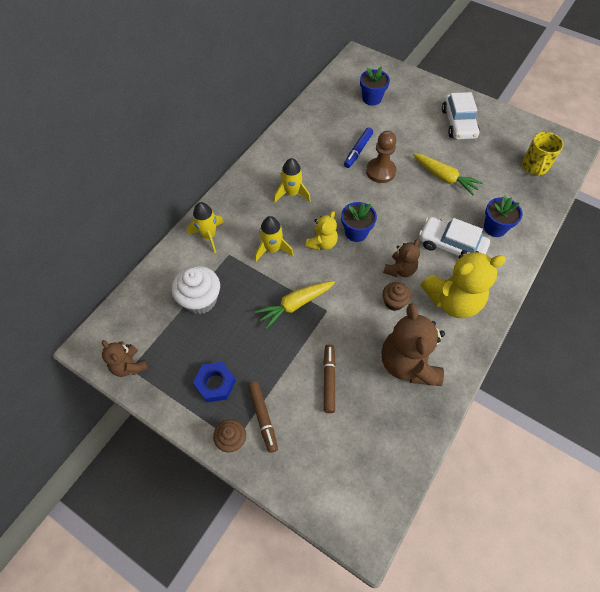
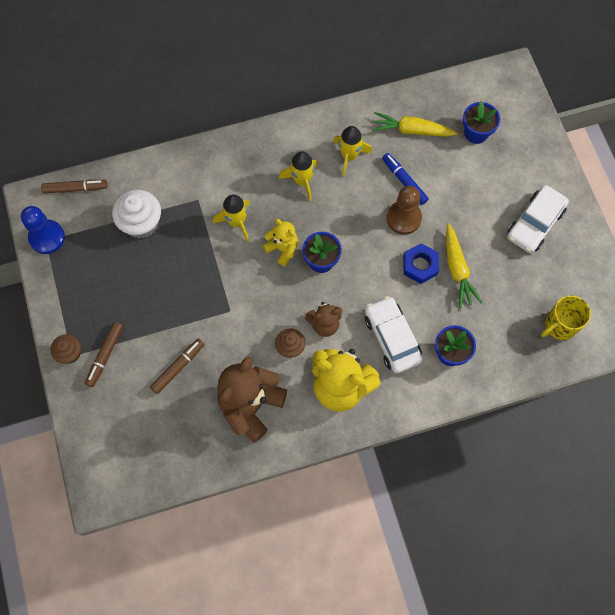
camera: 40 degrees right, 10 degrees up
brown teddy bear [102,340,148,377] -> blue pawn [21,206,65,254]
yellow rocket [187,202,224,253] -> yellow rocket moved to [333,126,372,177]
blue nut [193,362,236,402] -> blue nut moved to [403,243,439,284]
yellow carrot [254,281,335,329] -> yellow carrot moved to [372,112,457,137]
yellow teddy bear [305,211,338,251] -> yellow teddy bear turned 120 degrees counterclockwise [262,218,298,266]
blue marker [344,127,373,168] -> blue marker turned 75 degrees clockwise [382,153,429,205]
none -> brown marker [41,180,107,194]

